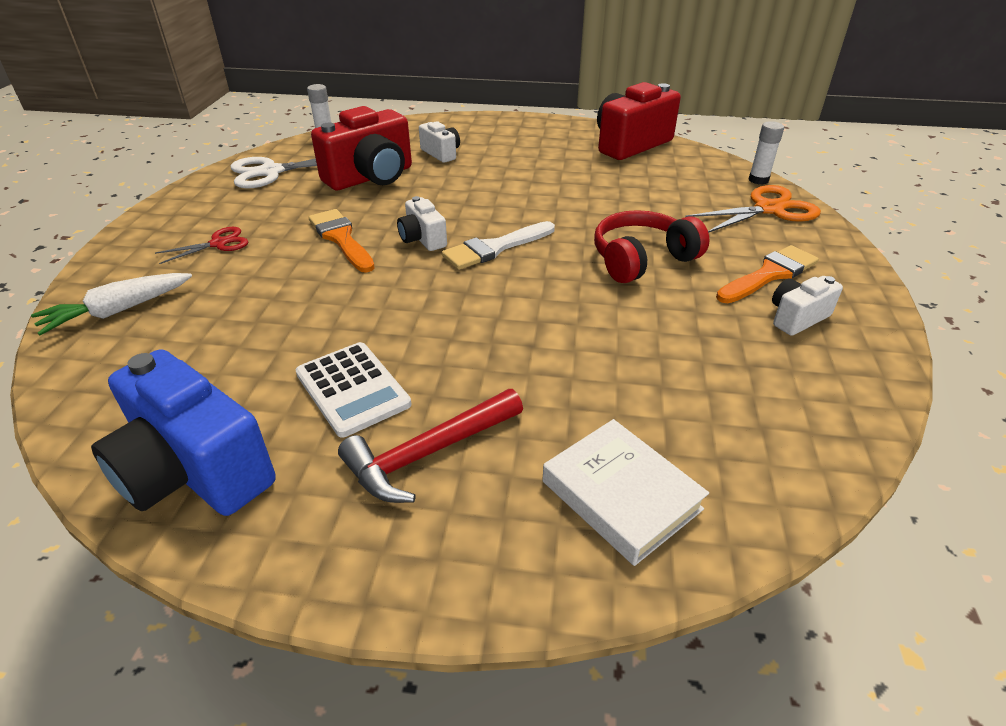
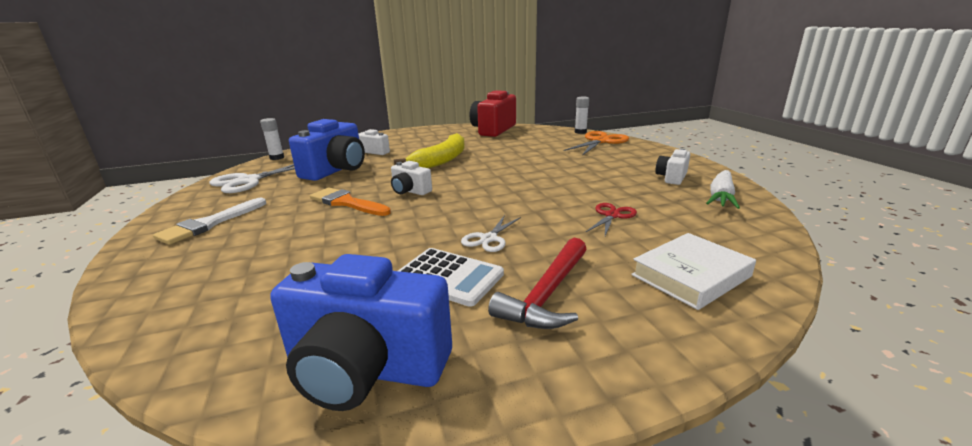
camera: 25 degrees left, 15 degrees down
white carrot [31,273,192,335] -> white carrot moved to [706,170,740,209]
red scissors [155,227,248,264] -> red scissors moved to [586,203,637,236]
red camera [311,106,412,190] -> blue camera [289,119,365,181]
white brush [442,221,555,270] -> white brush moved to [153,198,266,245]
white book [542,419,709,566] -> white book turned 60 degrees counterclockwise [631,233,756,310]
red headphones [594,210,709,283] -> none
orange brush [716,245,819,303] -> none
none -> yellow banana [394,133,465,168]
none -> white scissors [461,215,521,252]

